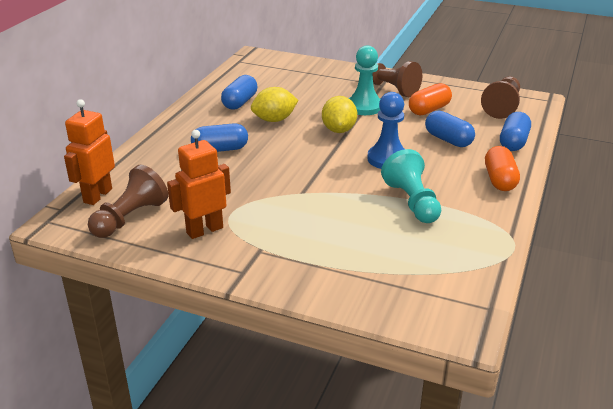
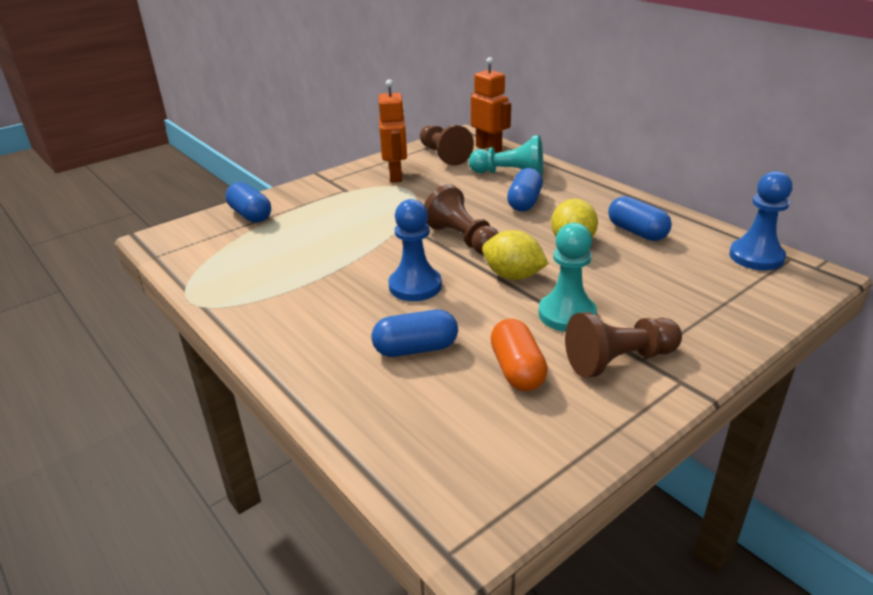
camera: 120 degrees right, 0 degrees up
turquoise pawn [381,149,441,223] -> turquoise pawn moved to [469,135,543,176]
brown pawn [481,76,520,119] -> brown pawn moved to [424,184,499,255]
orange capsule [485,146,520,191] -> none
blue capsule [500,112,531,151] -> blue capsule moved to [226,182,271,223]
none -> blue pawn [729,171,792,271]

